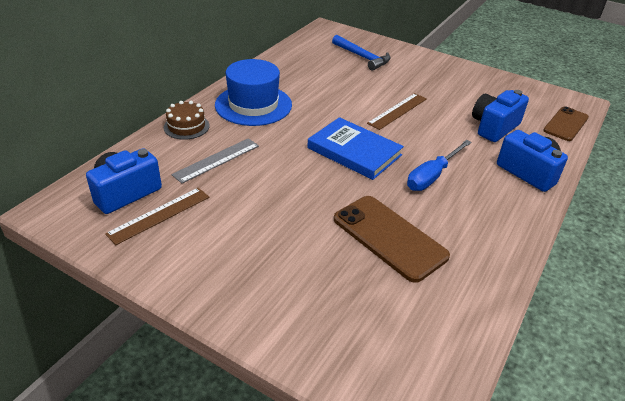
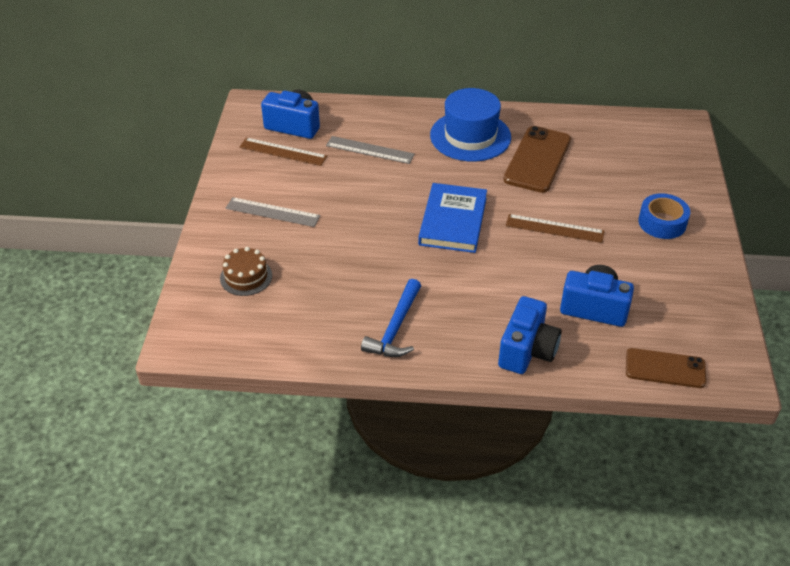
camera: 65 degrees right, 5 degrees up
brown cake [164,101,209,140] -> brown cake moved to [220,247,272,296]
blue hammer [332,35,391,71] -> blue hammer moved to [361,279,421,357]
brown phone [334,196,450,283] -> brown phone moved to [503,126,571,193]
blue screwdriver [407,140,472,191] -> none
none -> grey ruler [226,197,320,227]
none -> blue tape [638,193,690,239]

